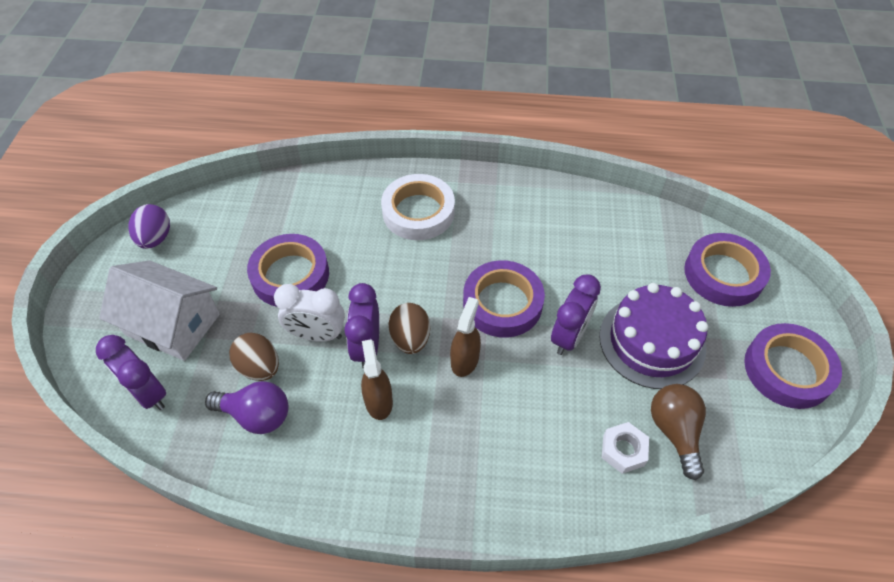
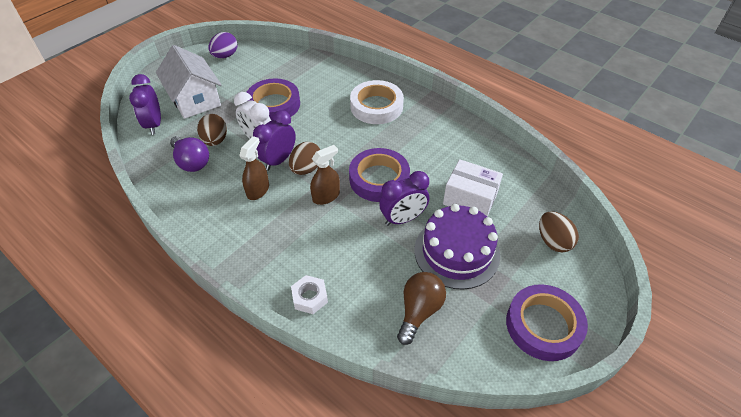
camera: 35 degrees right, 5 degrees down
white nut [602,422,649,474] -> white nut moved to [291,275,328,314]
purple tape [684,233,771,307] -> brown egg [539,211,579,252]
none -> white box [443,159,503,217]

